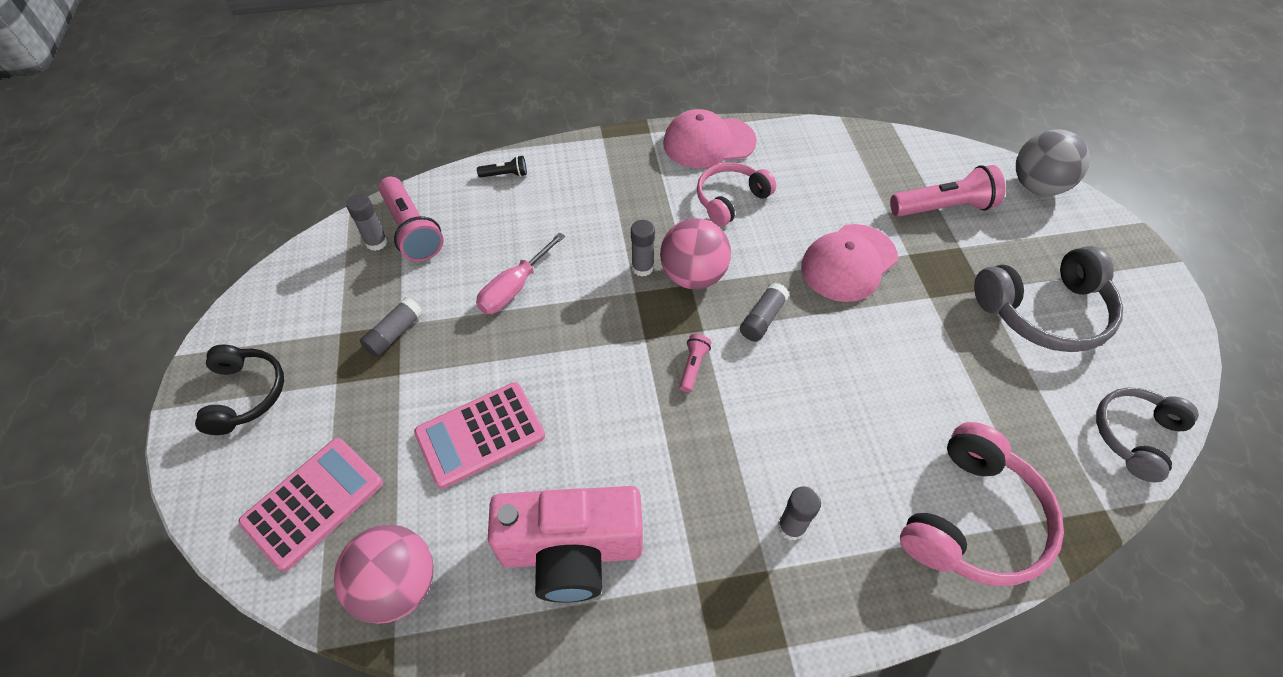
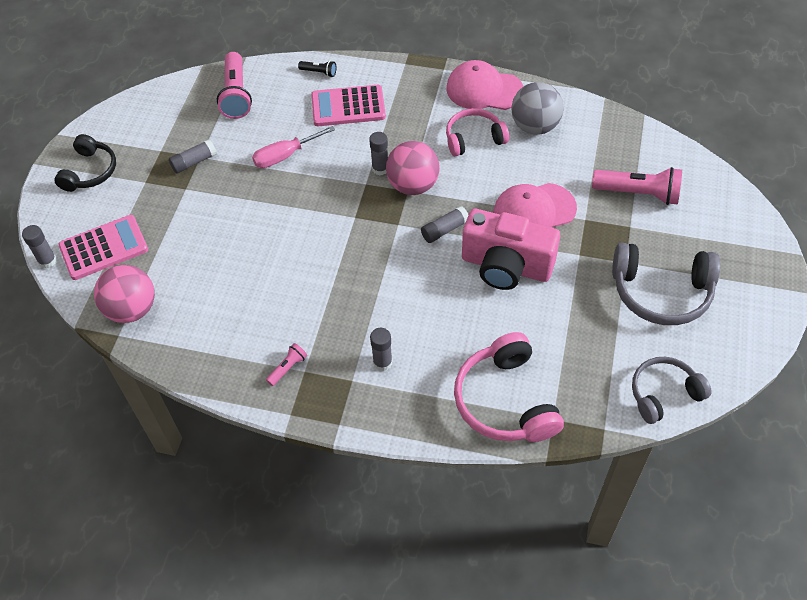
camera: 25 degrees right, 0 degrees up
grey glue stick [346,194,388,251] -> grey glue stick moved to [22,225,57,268]
pink calculator [414,382,545,489] -> pink calculator moved to [311,85,386,126]
pink camera [488,486,643,603] -> pink camera moved to [462,209,560,290]
pink flashlight [679,334,711,392] -> pink flashlight moved to [266,343,307,386]
pink headphones [900,422,1064,586] -> pink headphones turned 105 degrees clockwise [454,332,564,442]
grey ball [1016,129,1090,195] -> grey ball moved to [511,82,564,135]

